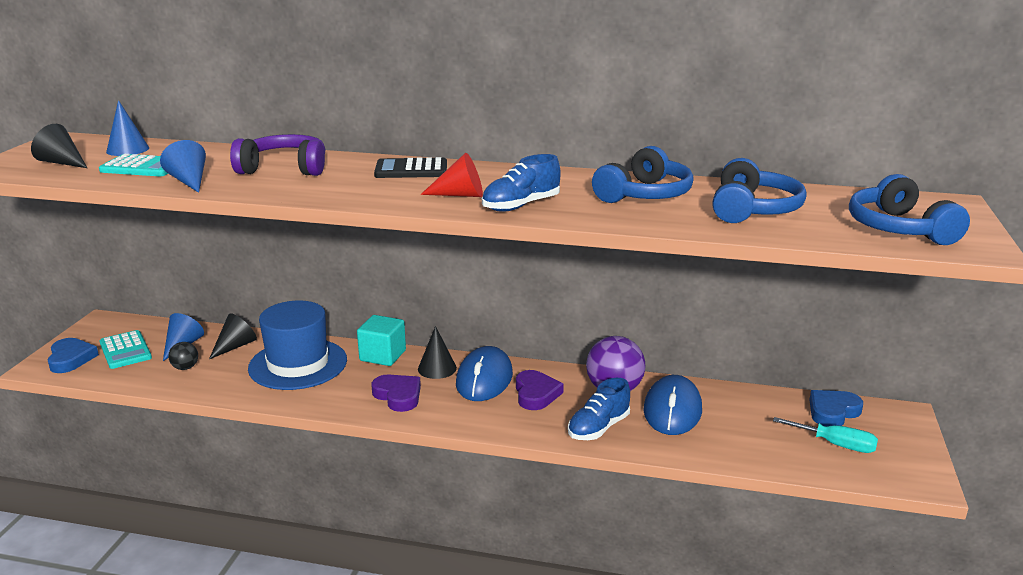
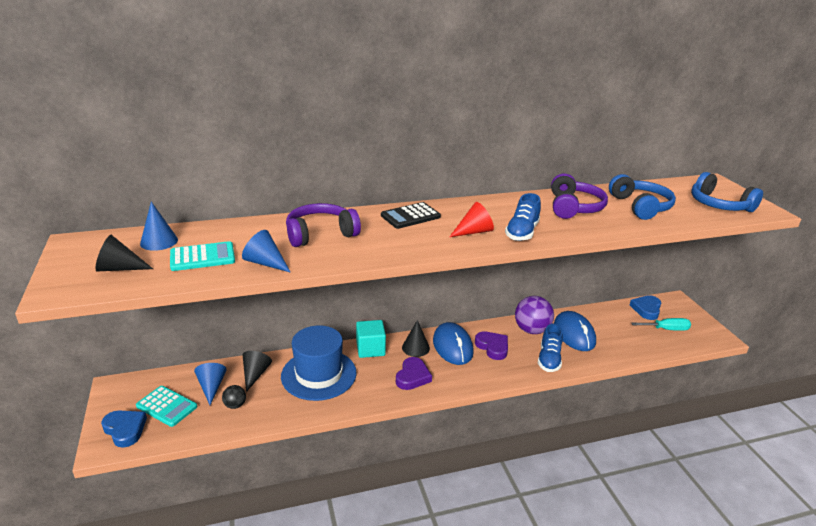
camera: 30 degrees left, 5 degrees up
purple heart [371,375,421,412] -> purple heart turned 90 degrees clockwise [396,357,432,390]
blue headphones [592,146,694,203] -> purple headphones [551,174,608,219]

